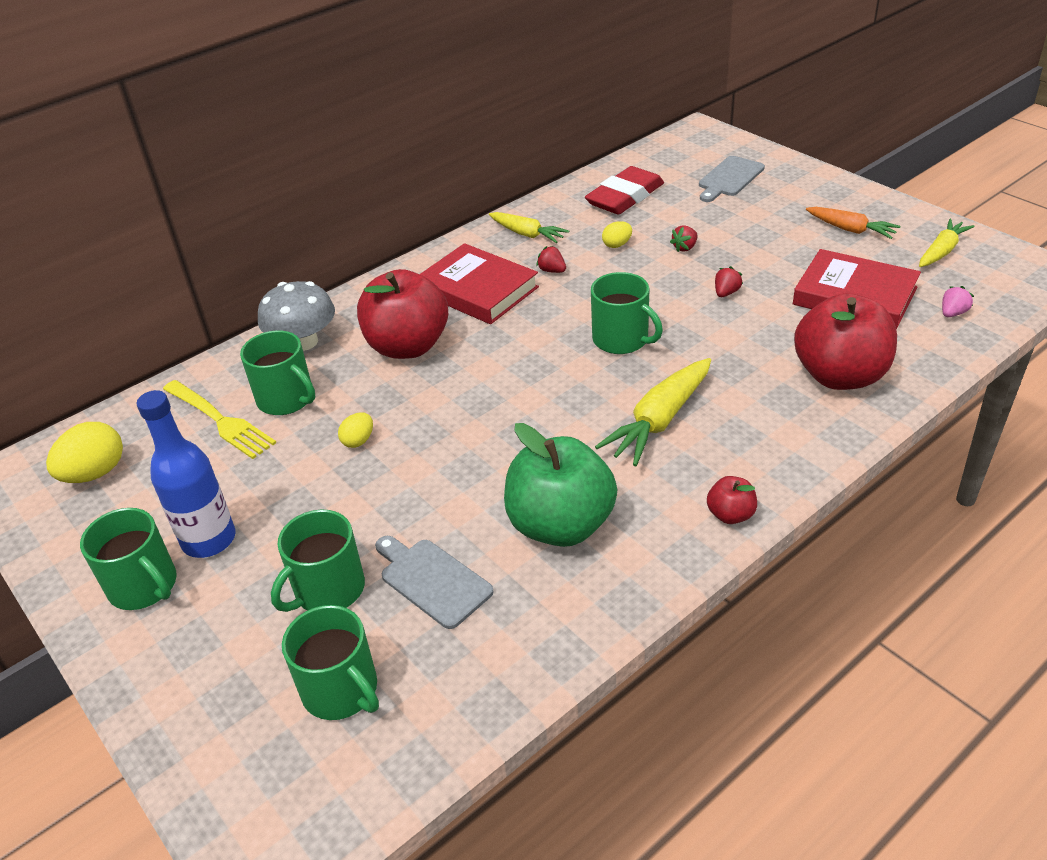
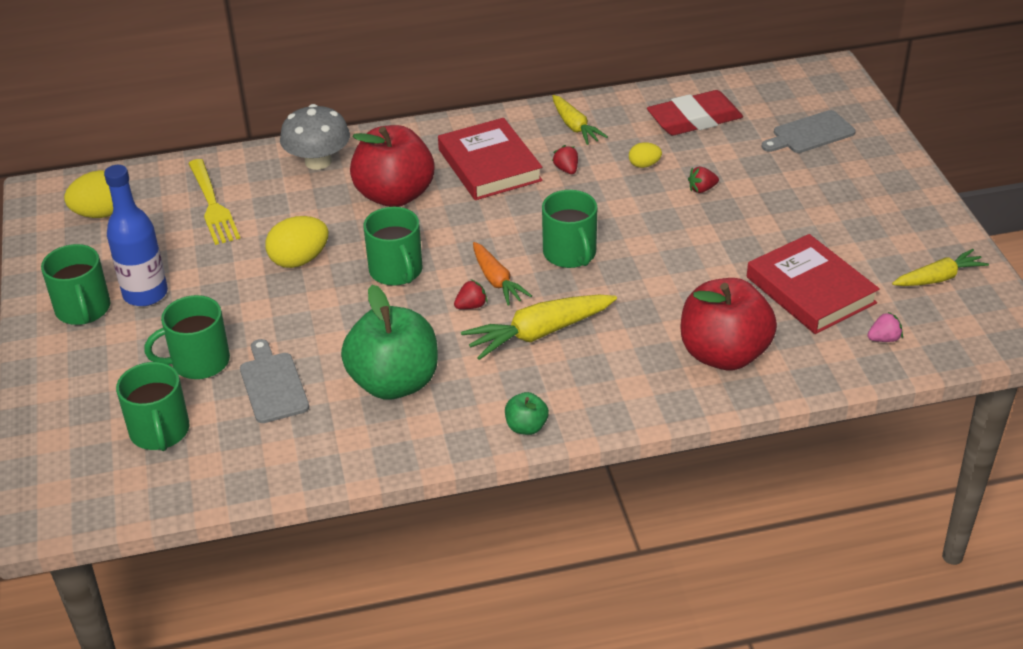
camera: 25 degrees right, 0 degrees up
green mug [240,330,315,415] -> green mug moved to [364,207,423,286]
yellow egg [338,413,373,448] -> yellow egg [265,216,329,268], size x1.82
red apple [707,476,757,524] -> green apple [505,392,549,435]
red strawberry [715,266,743,297] -> red strawberry moved to [454,279,488,309]
orange carrot [806,207,900,239] -> orange carrot moved to [473,242,532,306]

